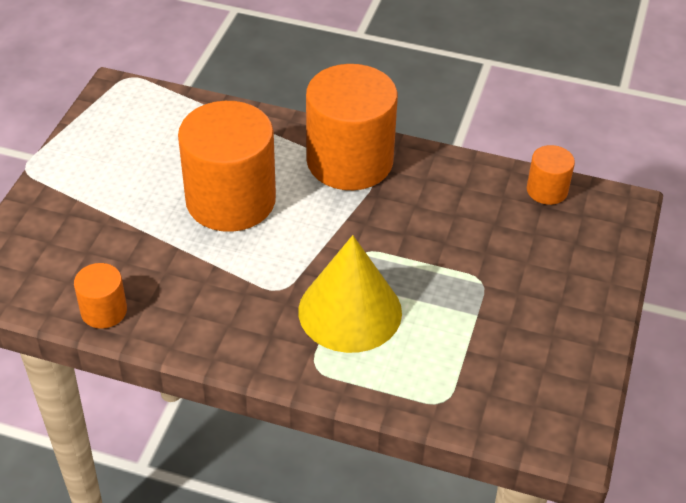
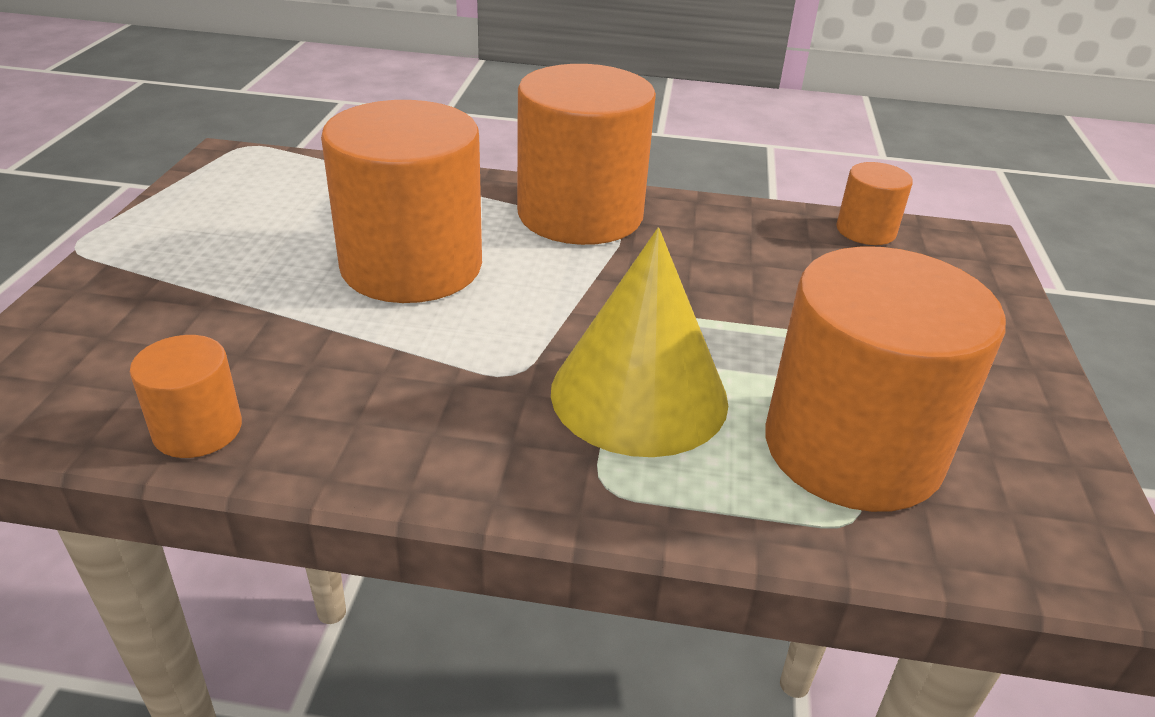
camera: 10 degrees left, 10 degrees down
none -> orange cylinder [765,247,1006,512]

